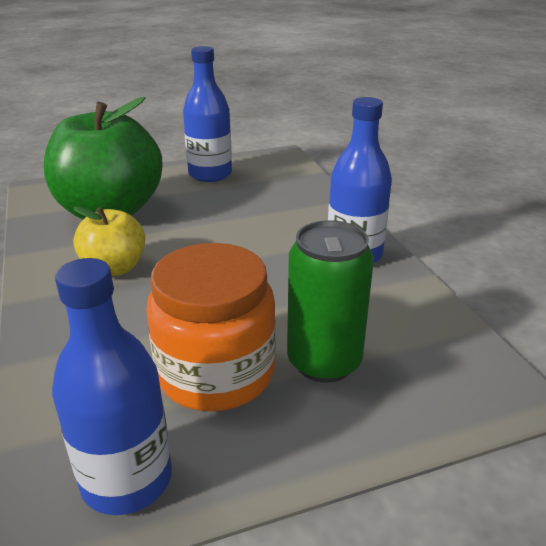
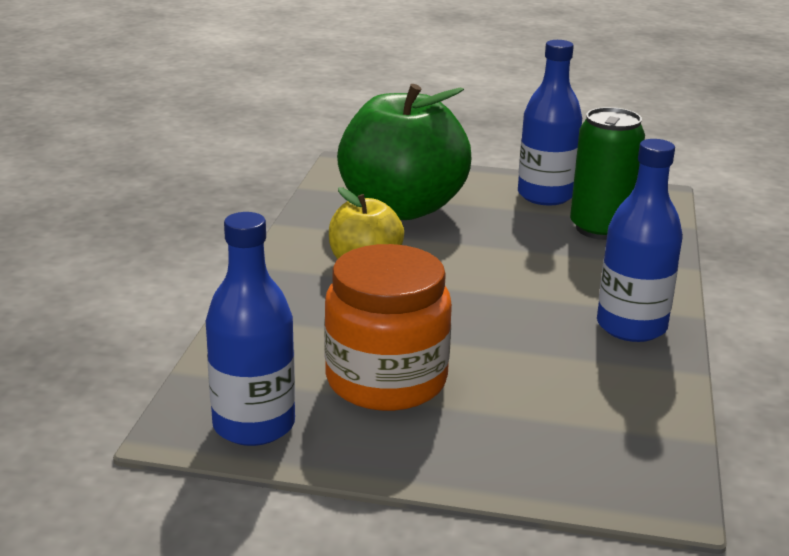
camera: 30 degrees right, 5 degrees down
green can [287,221,374,383] -> green can moved to [570,107,645,240]

